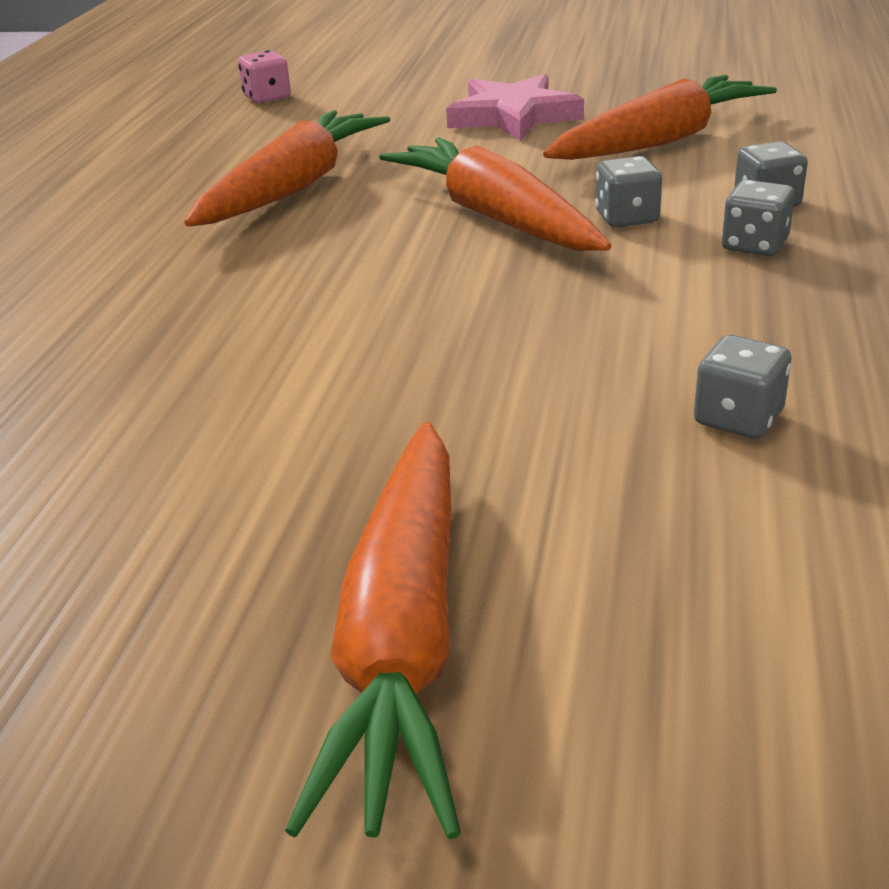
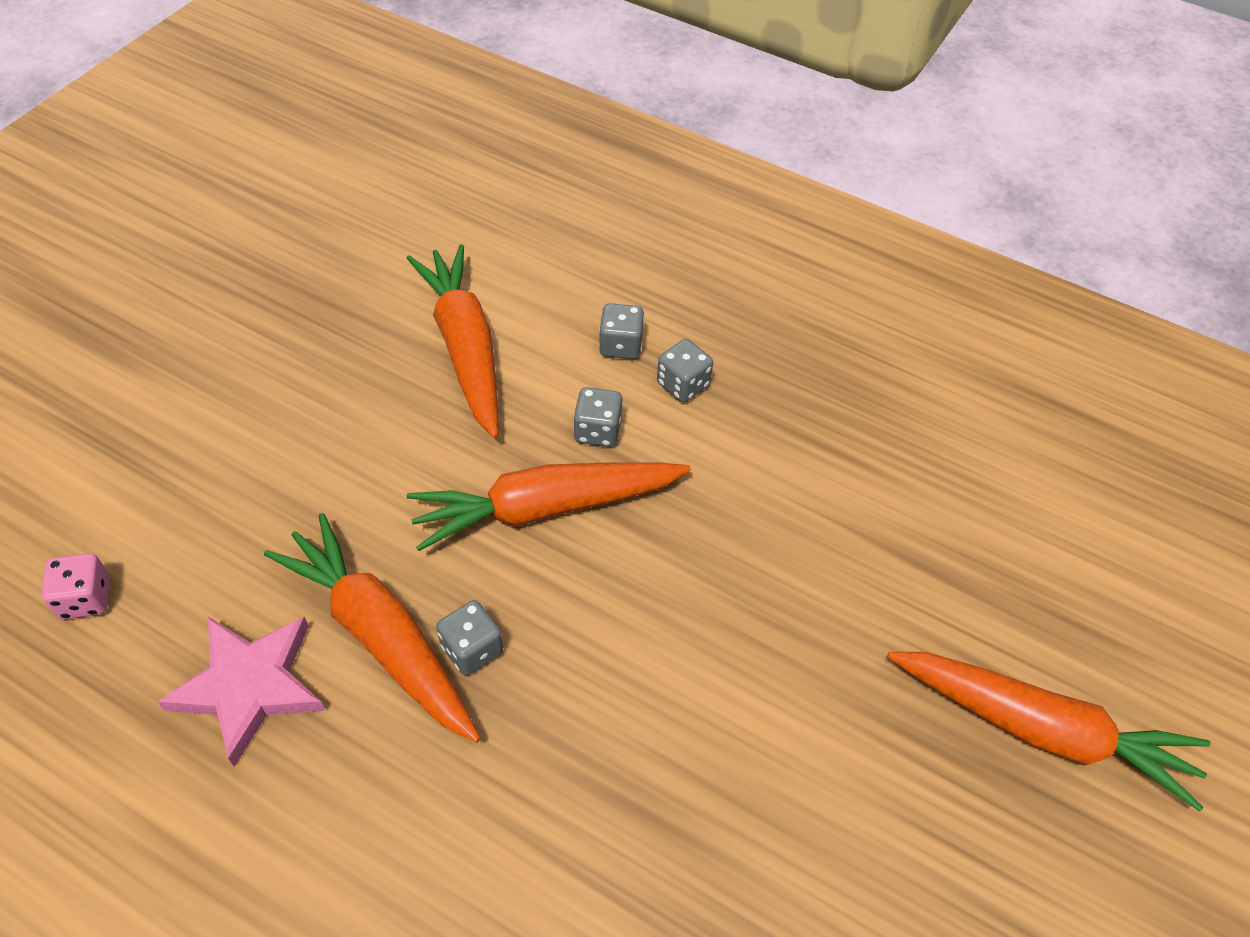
camera: 75 degrees left, 20 degrees up
pink star [446,74,584,141] -> pink star moved to [157,617,325,767]
grey dice [694,335,792,439] -> grey dice moved to [436,600,503,676]

